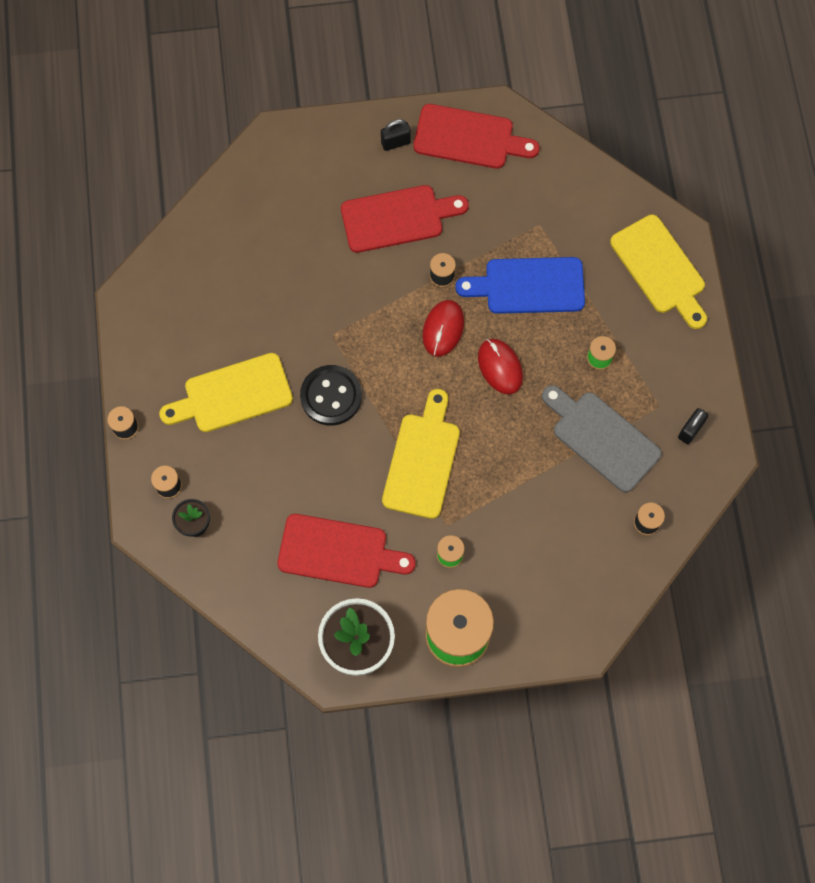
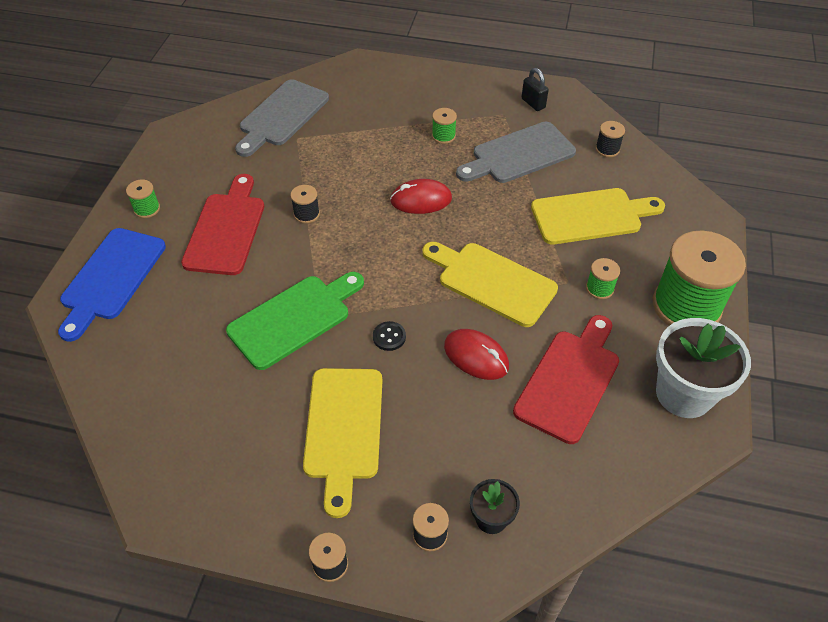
camera: 70 degrees left, 20 degrees down
black button [300,365,362,426] -> black button [373,321,406,351], size x0.47
black padlock [381,119,411,151] -> green spool [126,180,160,218]
red cutting board [413,104,540,169] -> none
red mouse [422,300,464,357] -> red mouse moved to [444,329,509,380]
blue cutting board [455,257,585,314] -> blue cutting board moved to [58,228,166,342]
yellow cutting board [610,215,707,329] -> yellow cutting board moved to [531,188,665,244]
none -> green cutting board [226,272,364,370]
none -> grey cutting board [235,79,329,157]

